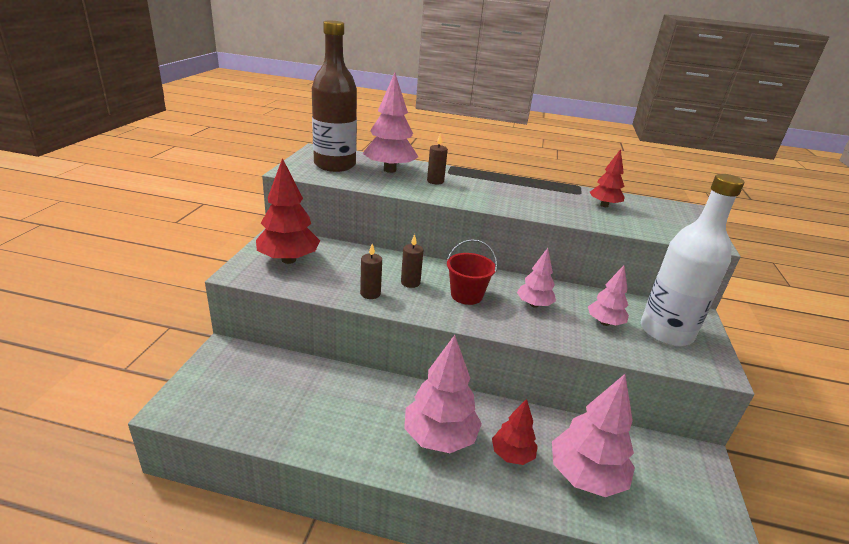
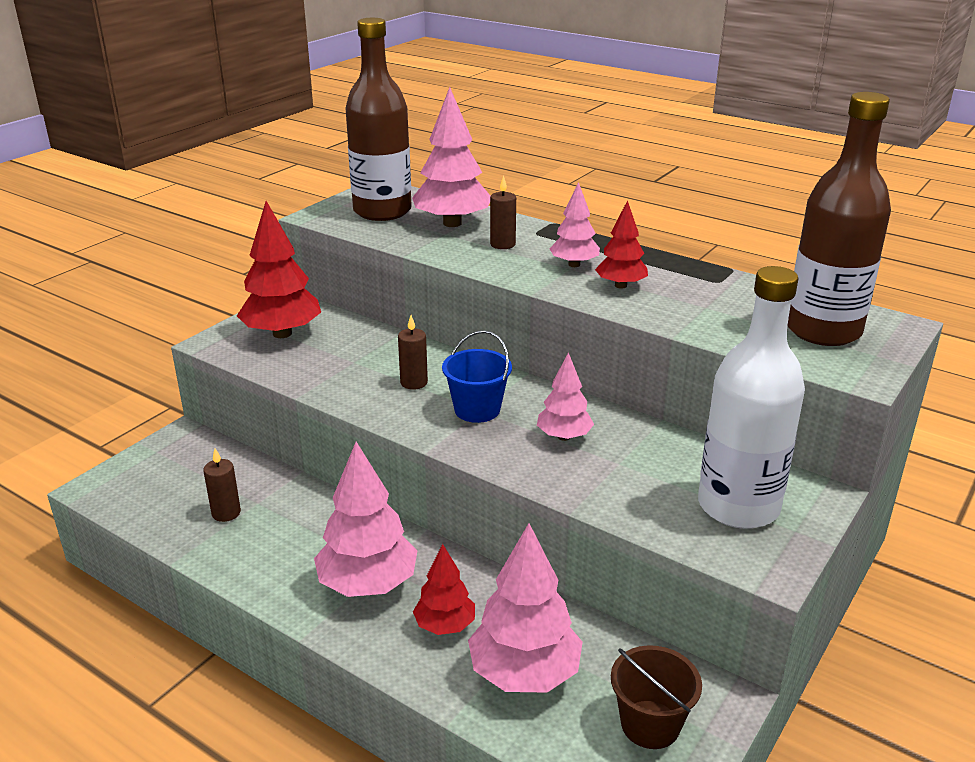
camera: 25 degrees right, 0 degrees up
brown candle [360,244,382,299] -> brown candle moved to [203,448,241,522]
red bucket [447,239,497,305] -> blue bucket [442,330,512,423]
pink tree [588,265,629,326] -> pink tree moved to [550,182,600,267]
red tree [590,149,625,207] -> red tree moved to [595,200,648,289]
none -> brown bucket [611,645,702,749]
none -> brown bottle [788,92,891,346]

